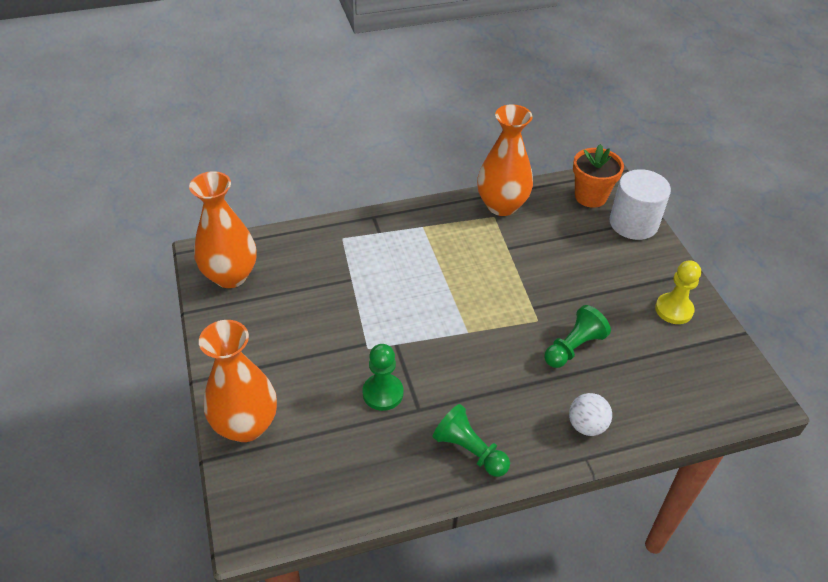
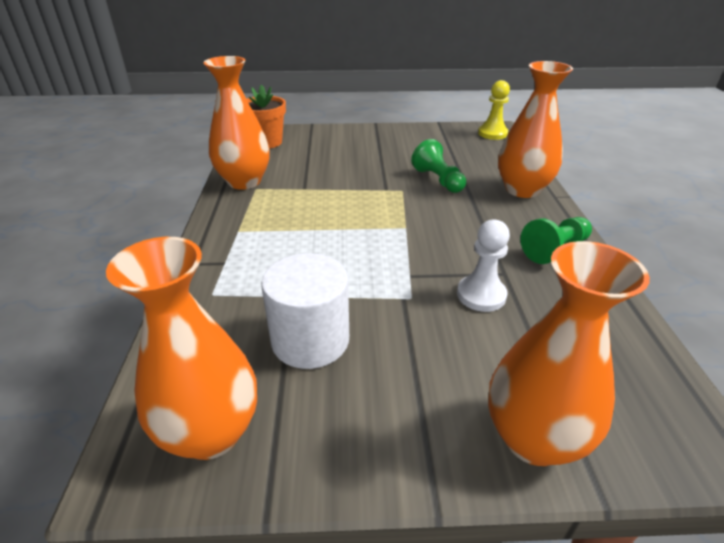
camera: 75 degrees left, 10 degrees down
green pawn [363,344,403,411] -> white pawn [457,220,510,312]
white ball [569,393,612,436] -> orange vase [498,61,573,198]
white cylinder [610,169,671,240] -> white cylinder moved to [261,253,349,369]
yellow pawn [655,260,701,324] -> yellow pawn moved to [478,80,510,140]

